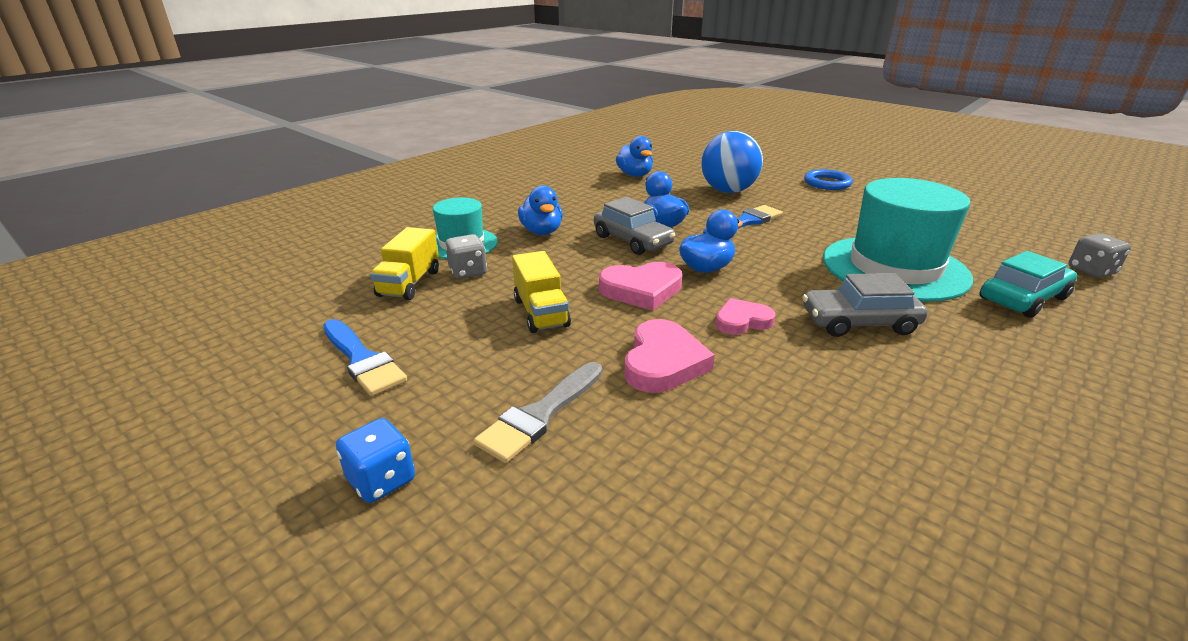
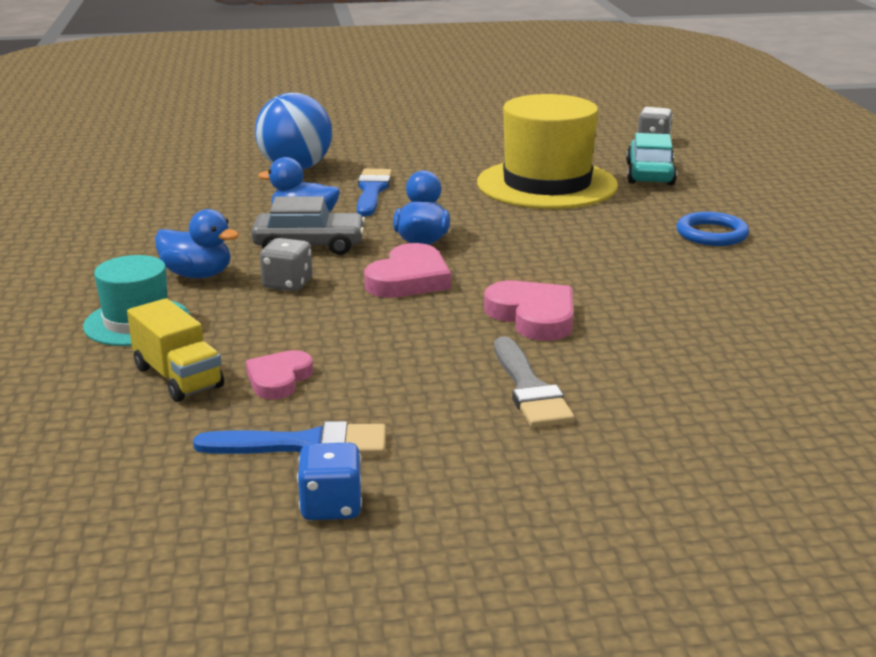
camera: 50 degrees left, 5 degrees down
blue dice [336,418,415,503] -> blue dice moved to [297,442,362,520]
grey dice [445,234,487,279] -> grey dice moved to [260,238,312,291]
yellow truck [512,251,571,333] -> none
blue duck [616,136,653,177] -> none
pink heart [716,298,775,335] -> pink heart moved to [246,350,313,400]
grey car [802,273,928,337] -> none
blue ring [804,169,853,190] -> blue ring moved to [676,212,749,246]
turquoise hat [823,178,973,302] -> yellow hat [477,94,618,209]

